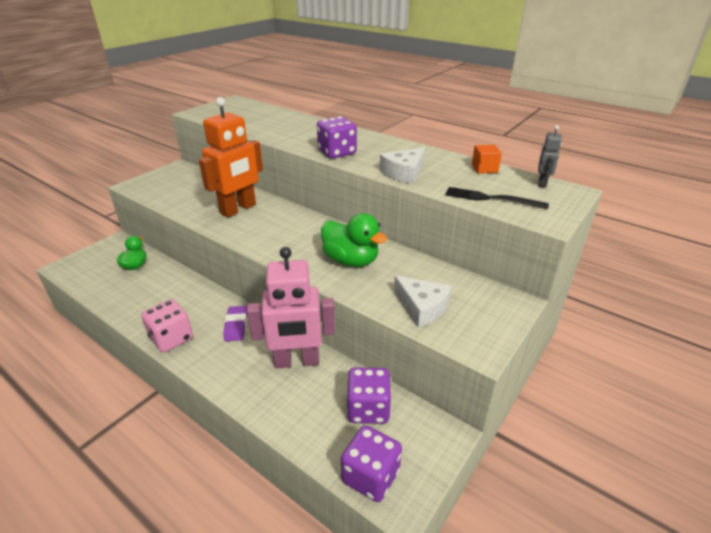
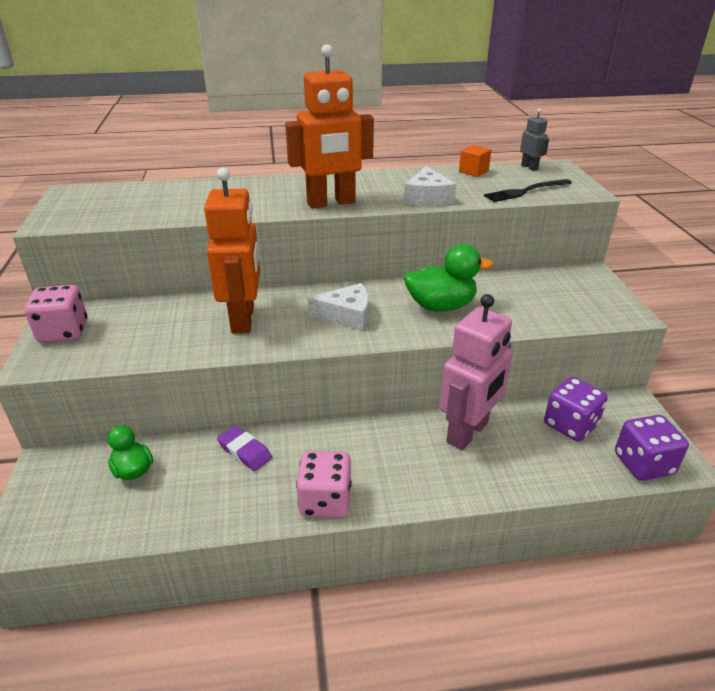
camera: 45 degrees left, 0 degrees up
purple eraser [223,306,247,341] -> purple eraser moved to [217,426,272,471]
purple dice [317,116,357,158] -> orange robot [285,44,374,208]
white cheese [394,276,452,327] -> white cheese moved to [308,283,369,330]
none -> pink dice [25,285,87,343]

